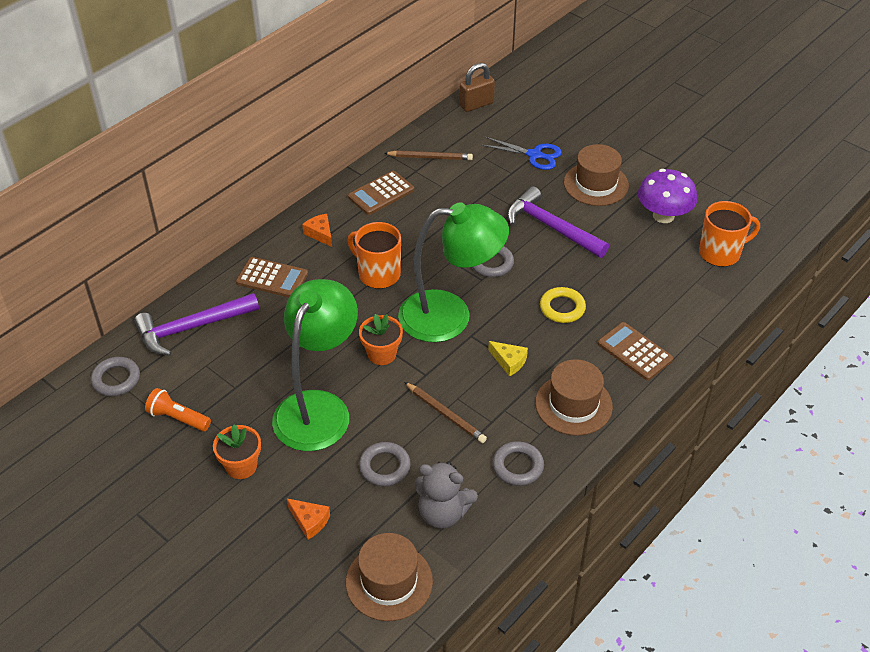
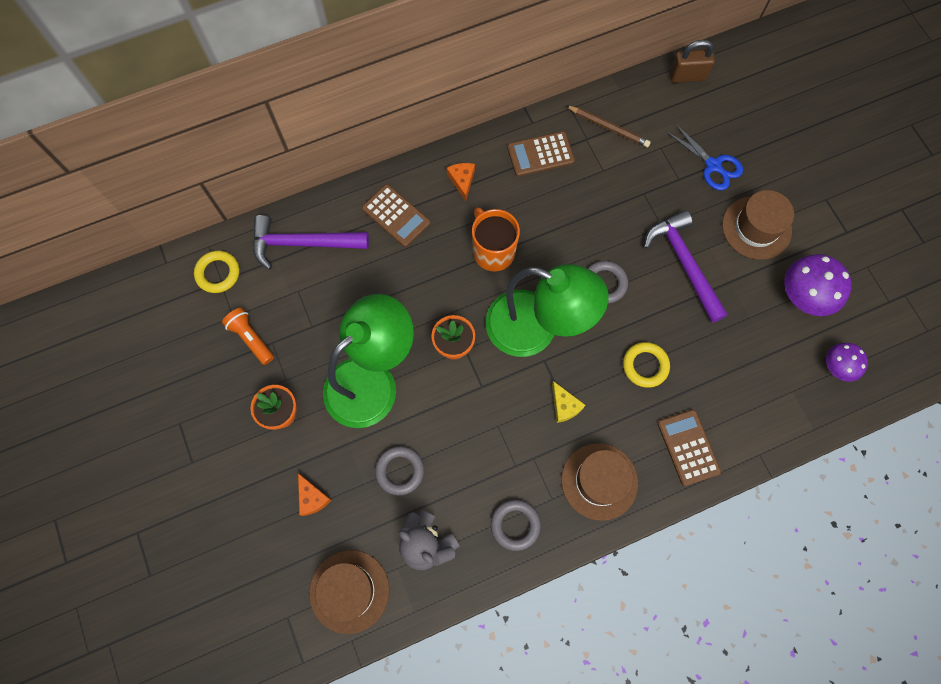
camera: 25 degrees right, 25 degrees up
grey ring [91,357,140,396] -> yellow ring [194,250,240,293]
brown pencil [404,382,487,443] -> none
orange mug [699,201,760,267] -> purple mushroom [826,343,868,382]

